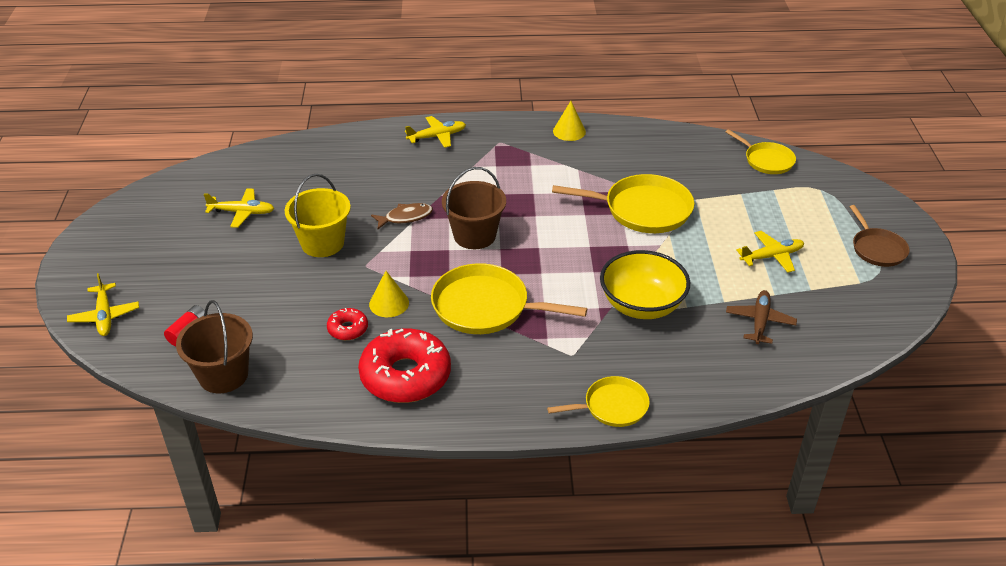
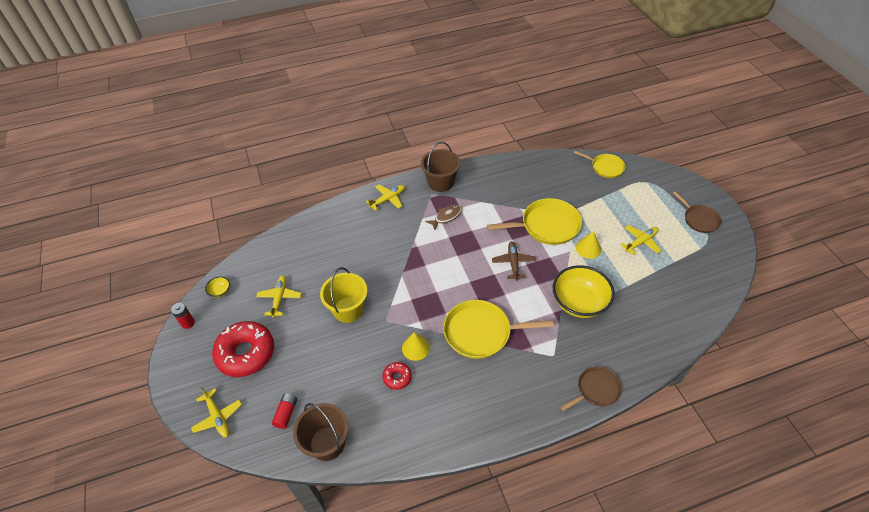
camera: 15 degrees left, 10 degrees up
yellow plane [204,188,274,228] -> yellow plane turned 75 degrees counterclockwise [256,275,302,318]
red donut [358,329,451,403] -> red donut moved to [212,321,274,377]
brown fish [371,203,433,229] -> brown fish moved to [425,205,462,230]
brown bucket [442,167,506,249] -> brown bucket moved to [421,142,460,192]
yellow pan [547,376,650,427] -> brown pan [560,366,622,411]
yellow cone [553,101,586,141] -> yellow cone moved to [576,231,601,259]
brown plane [726,290,797,344] -> brown plane moved to [492,241,536,281]
none -> red battery [171,303,195,329]
none -> yellow bowl [205,277,230,298]

